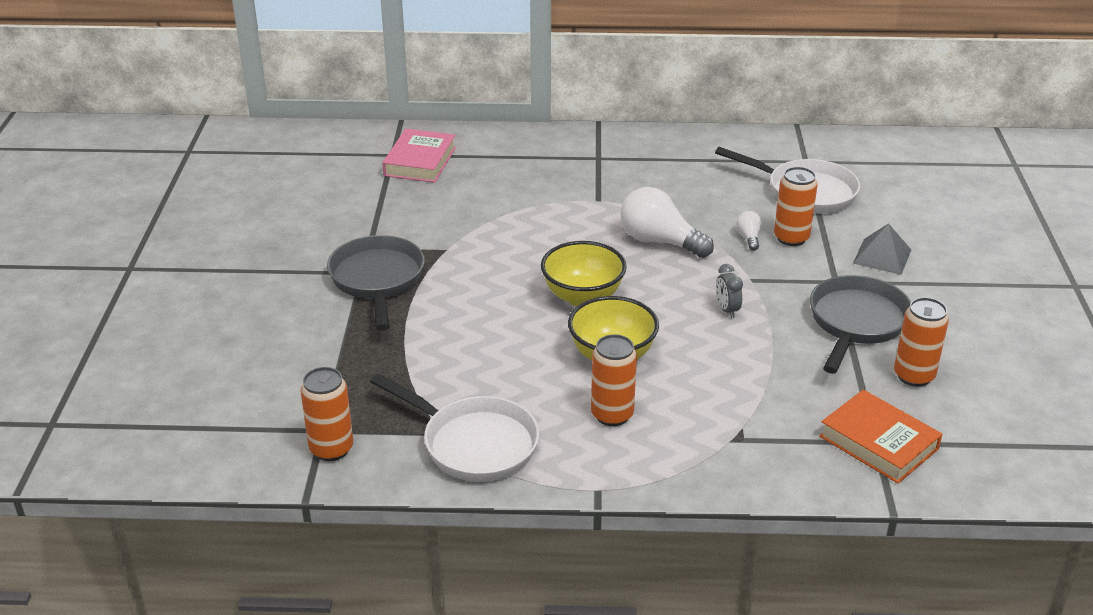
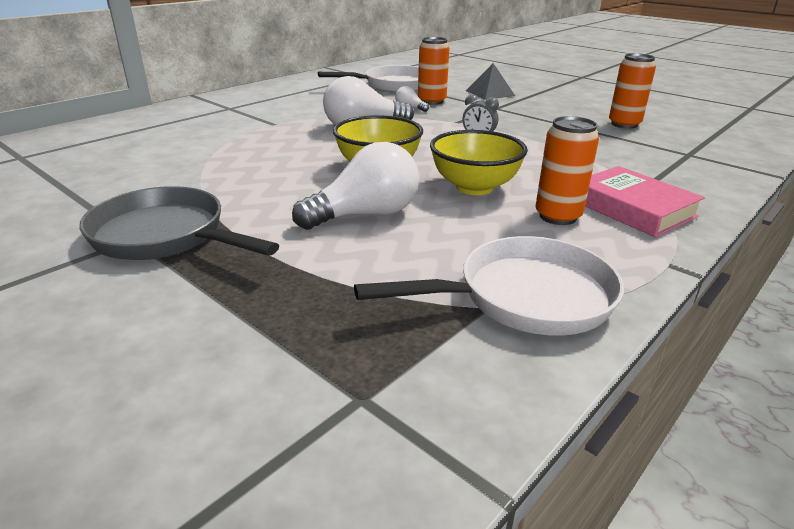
camera: 50 degrees left, 5 degrees down
orange can [301,367,353,461] -> none
pink book [382,129,456,183] -> pink book moved to [585,166,705,237]
grey pan [810,275,911,374] -> none
orange book [819,390,942,484] -> none
none -> white light bulb [292,142,419,230]

